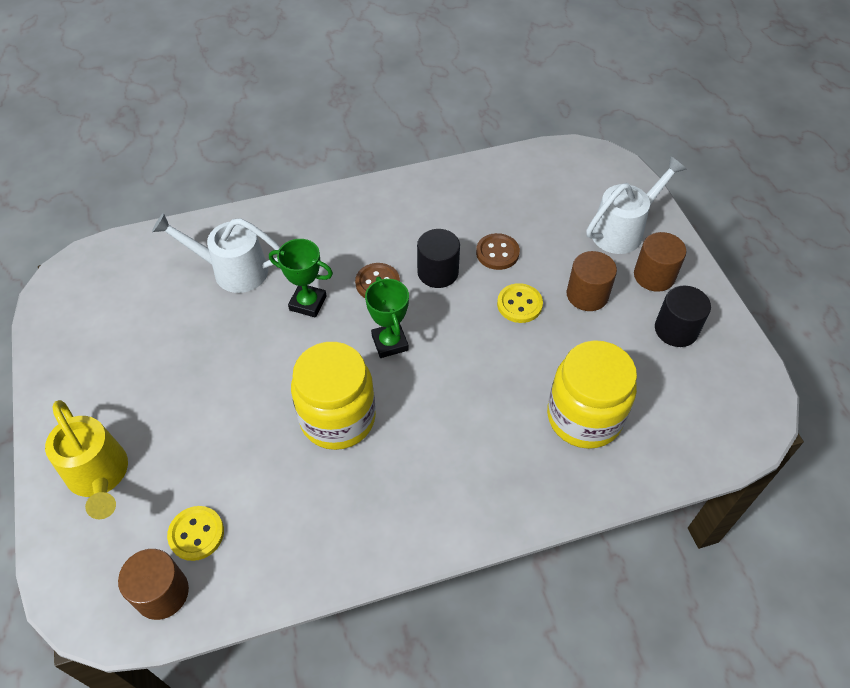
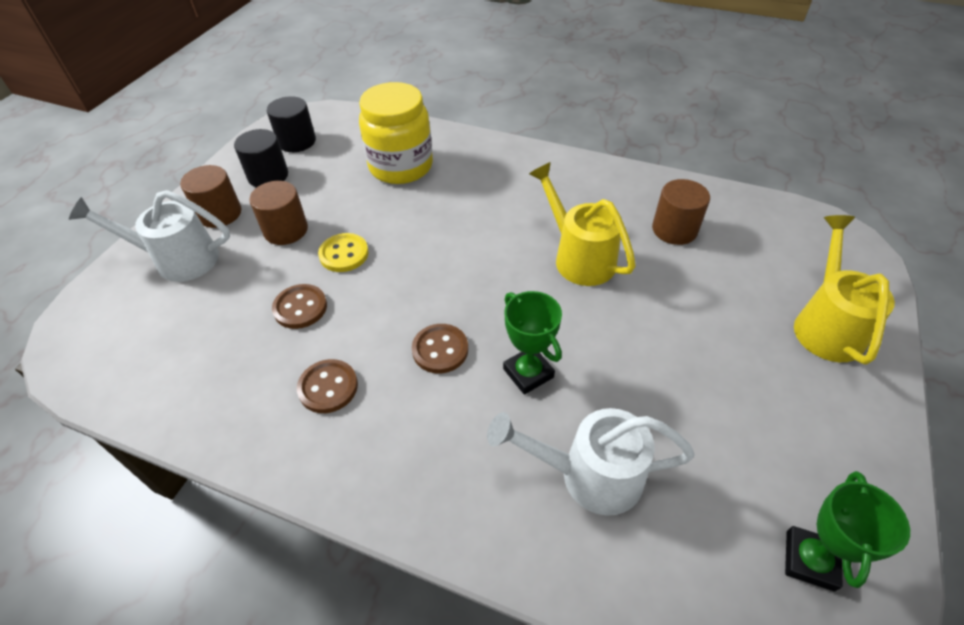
camera: 140 degrees left, 5 degrees down
brown cylinder [118,549,189,620] -> brown cylinder moved to [652,179,710,245]
white watering can [152,213,280,293] -> white watering can turned 135 degrees clockwise [487,408,695,516]
yellow button [167,506,224,561] -> none
yellow jar [291,342,376,450] -> yellow watering can [529,162,636,286]
green trophy [365,277,409,358] -> green trophy moved to [785,471,910,591]
black cylinder [417,229,460,288] -> black cylinder moved to [267,96,316,152]
none -> brown button [297,359,358,413]

